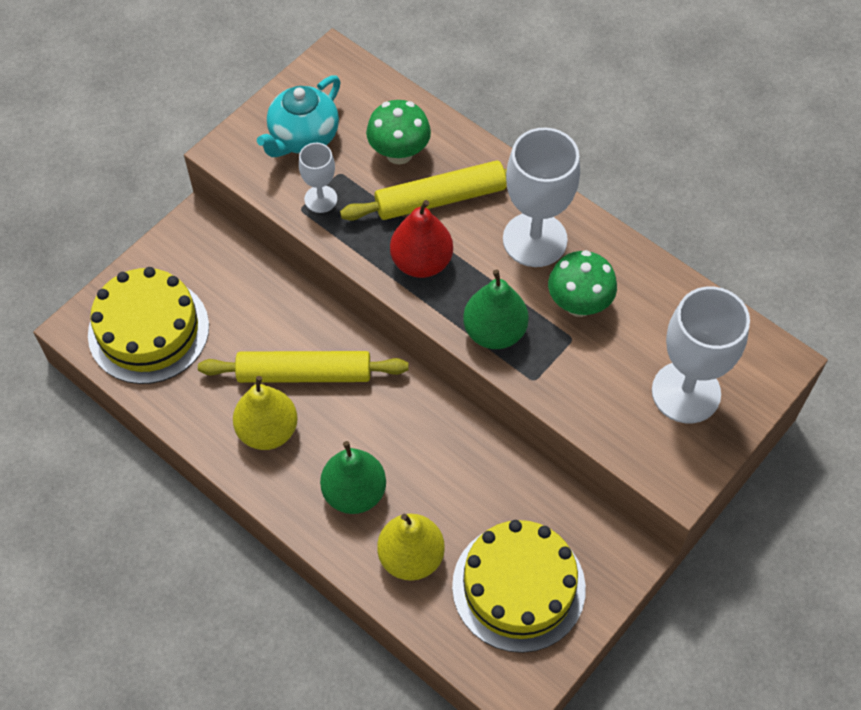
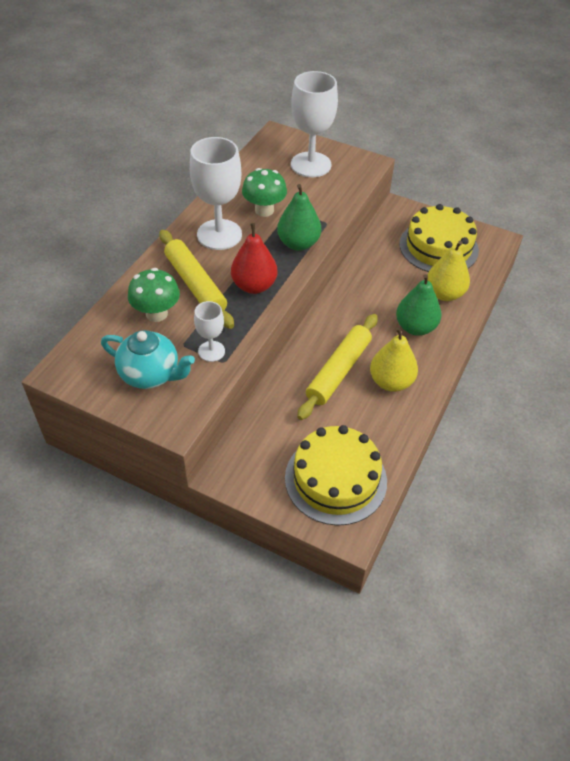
camera: 105 degrees left, 10 degrees down
yellow rolling pin [198,351,408,383] -> yellow rolling pin turned 45 degrees clockwise [297,314,378,420]

